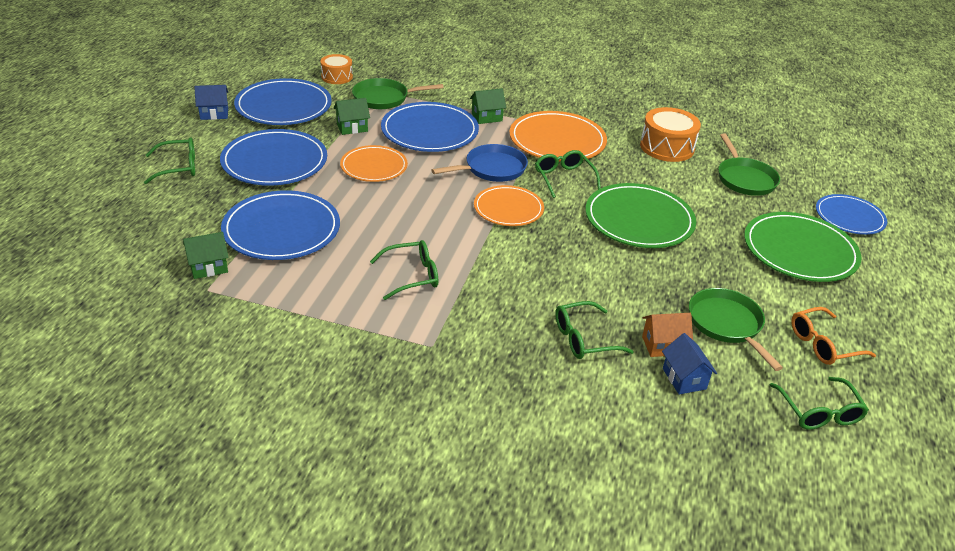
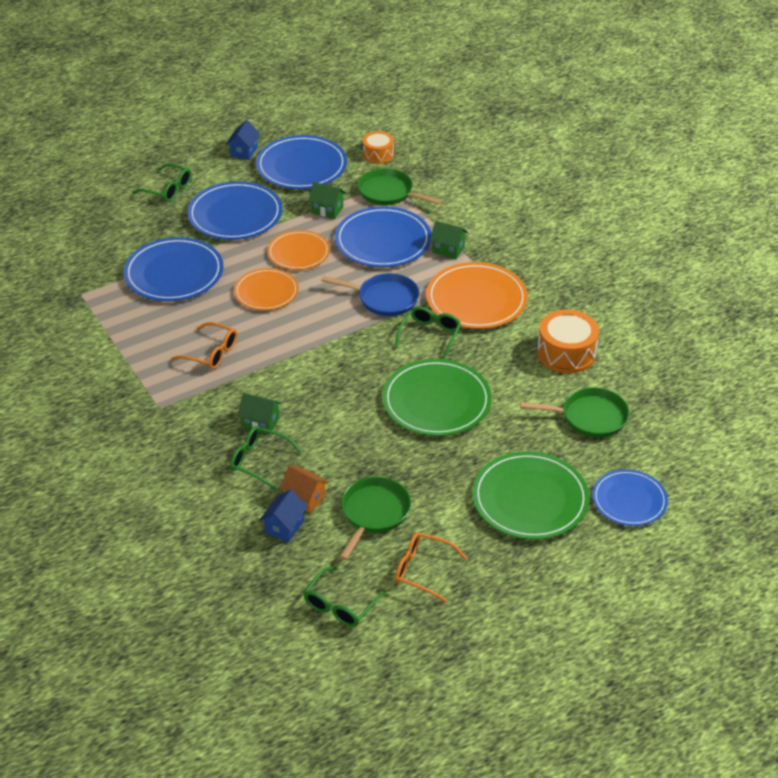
camera: 45 degrees right, 5 degrees up
green house [183,232,229,279] -> green house moved to [238,393,282,435]
blue house [194,85,228,120] -> blue house turned 75 degrees clockwise [226,120,260,160]
green glasses [370,240,438,300] -> orange glasses [171,322,237,369]
orange plate [474,185,544,226] -> orange plate moved to [234,268,299,311]
green pan [718,133,780,196] -> green pan turned 120 degrees counterclockwise [520,387,629,438]

